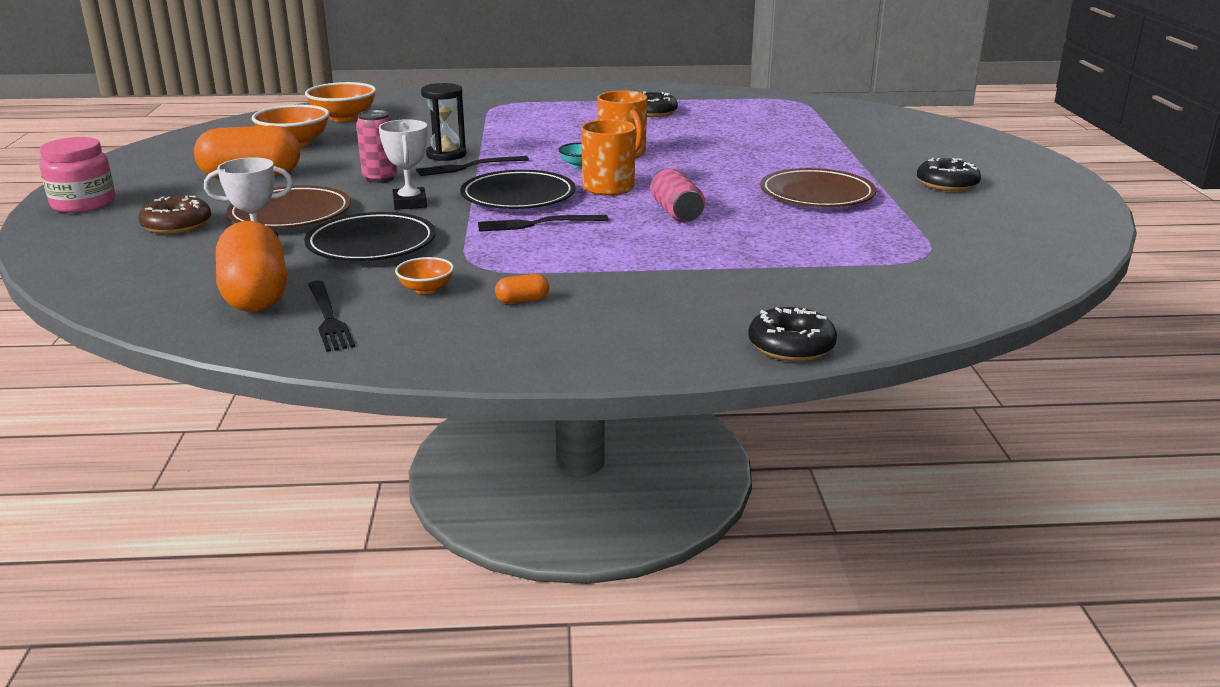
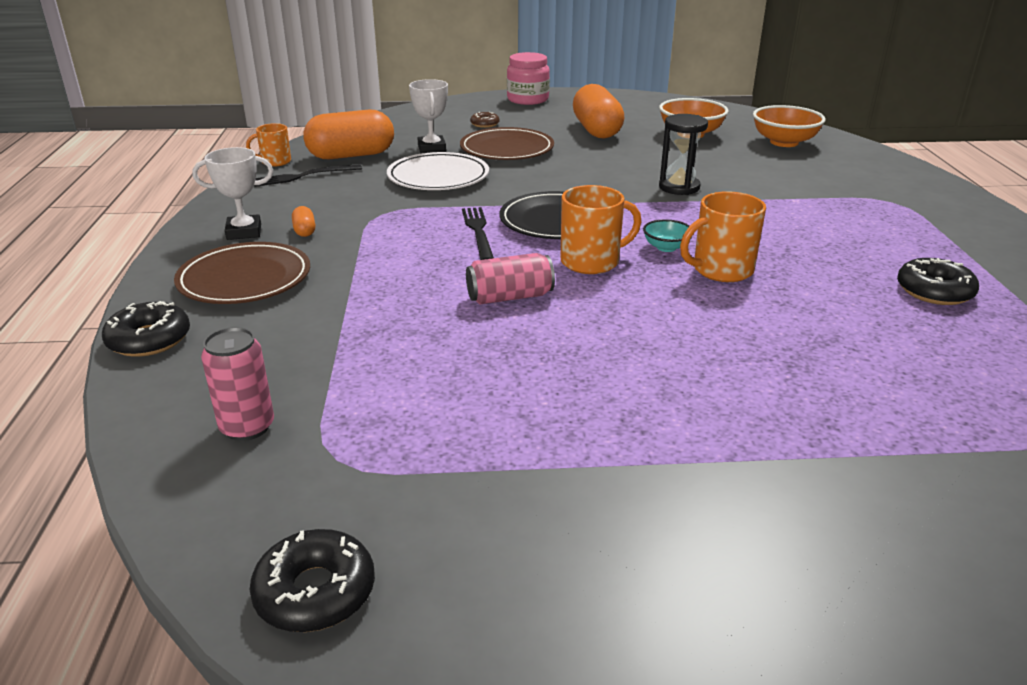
camera: 90 degrees right, 5 degrees up
brown donut [138,196,211,234] -> brown donut [470,112,500,128], size x0.61
black plate [304,212,436,261] -> white plate [387,152,489,190]
pink can [356,110,397,183] -> pink can moved to [201,327,274,441]
white trophy [379,119,428,210] -> white trophy moved to [192,147,273,240]
orange bowl [395,257,454,294] -> none
black fork [416,156,529,176] -> none
brown plate [760,168,876,207] -> brown plate moved to [174,242,310,304]
black donut [917,158,981,191] -> black donut moved to [250,529,375,632]
none -> orange mug [246,123,291,167]

